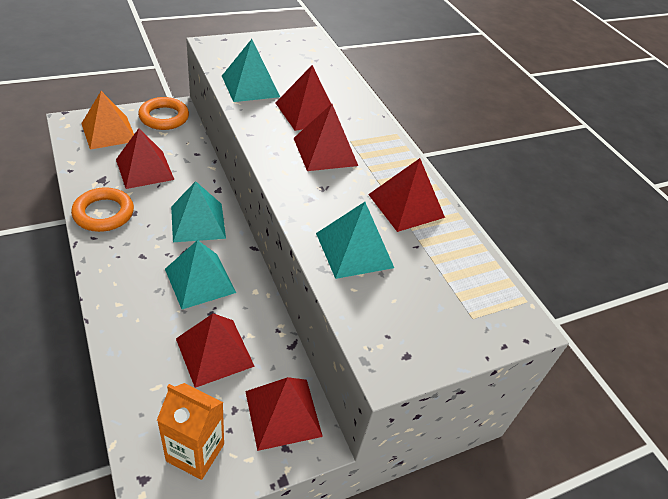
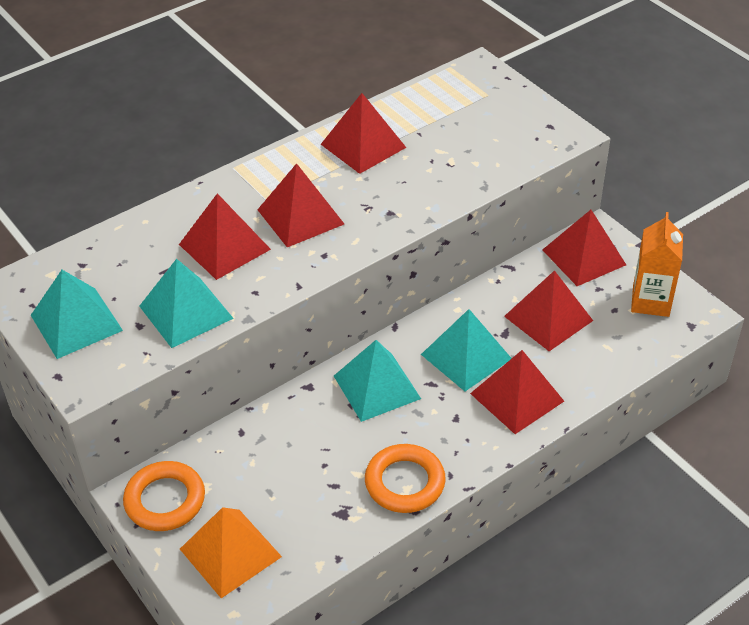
camera: 95 degrees left, 0 degrees up
red pyramid [116,128,175,189] -> red pyramid moved to [470,350,564,434]
turquoise pyramid [316,202,394,279] -> turquoise pyramid moved to [31,270,123,359]

